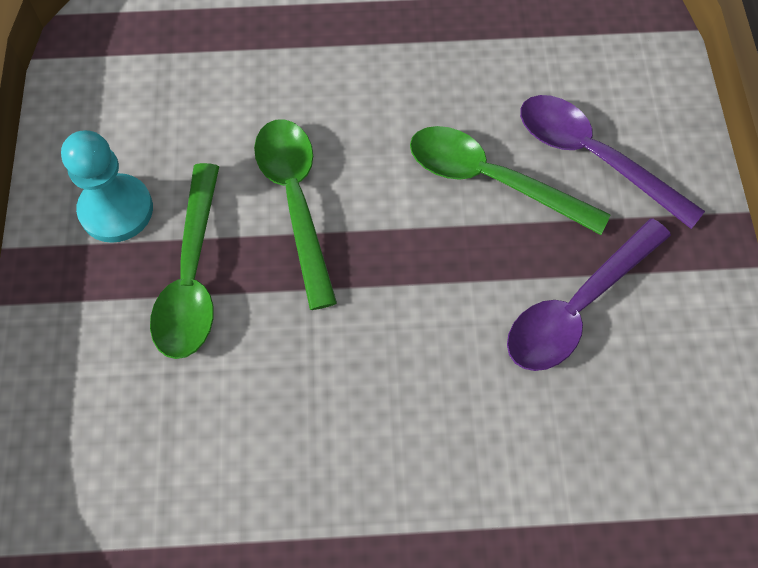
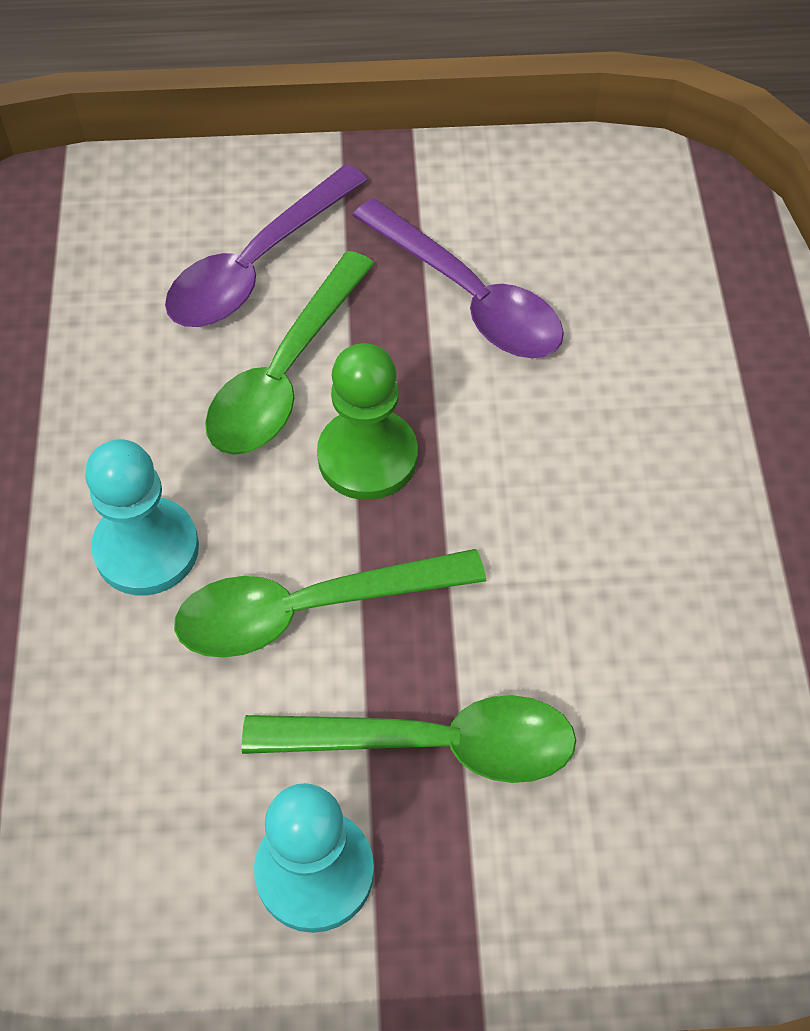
camera: 90 degrees left, 5 degrees down
none -> turquoise pawn [85,440,199,595]
none -> green pawn [317,343,418,500]

